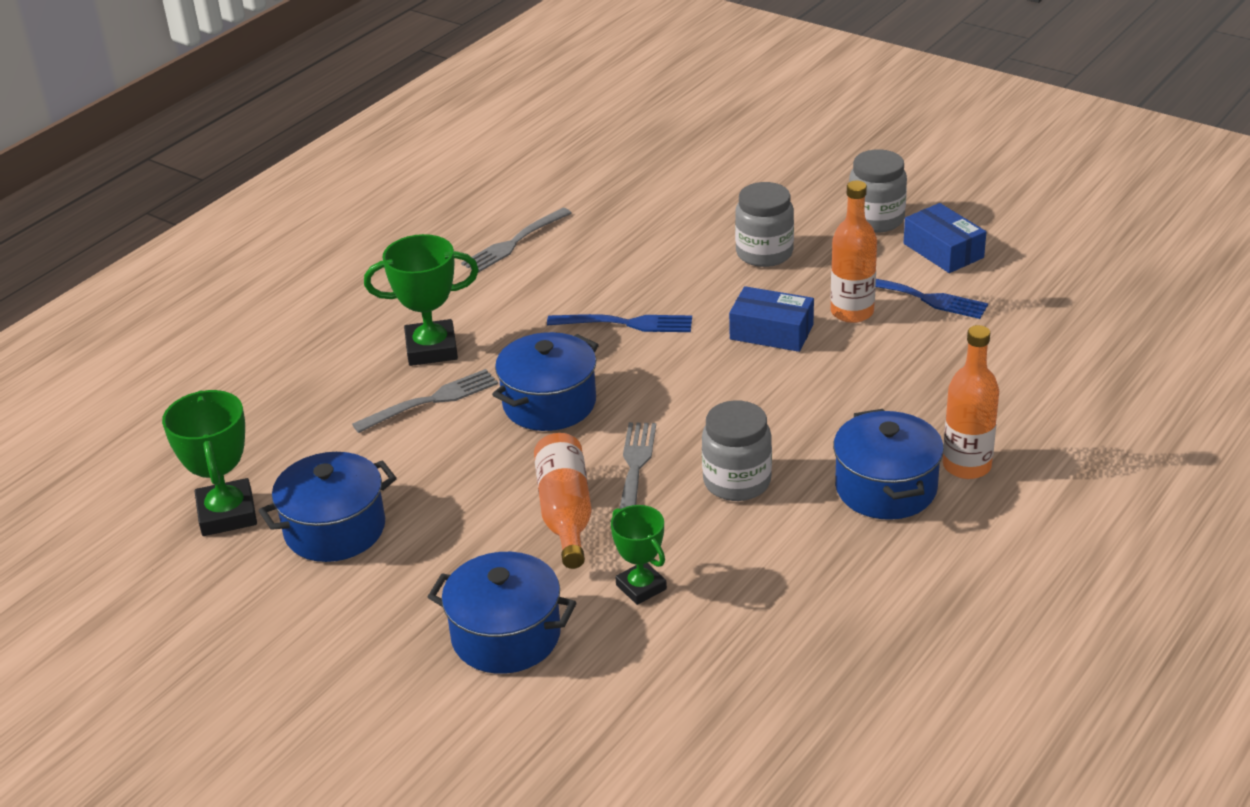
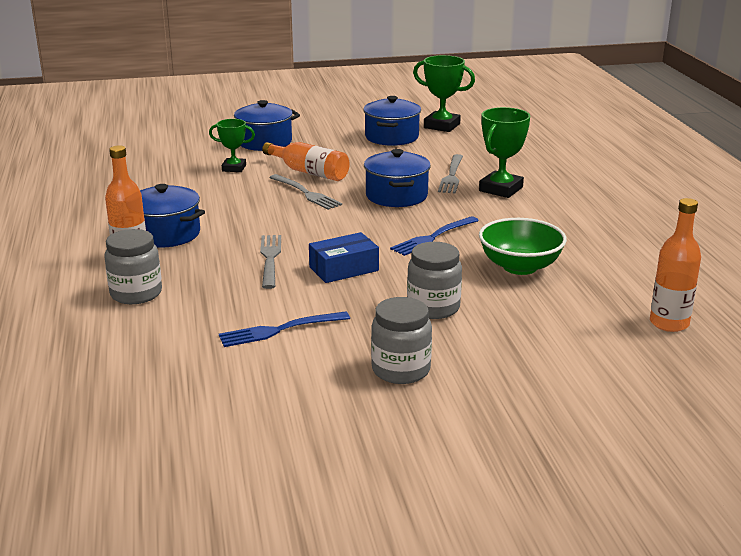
camera: 130 degrees right, 10 degrees down
grey fork [461,208,572,273] -> grey fork moved to [260,235,281,289]
grey jar [702,401,772,501] -> grey jar moved to [104,229,162,304]
orange bottle [831,180,877,323] -> orange bottle moved to [650,198,701,332]
blue box [904,203,986,273] -> none
none -> green bowl [479,218,567,275]

